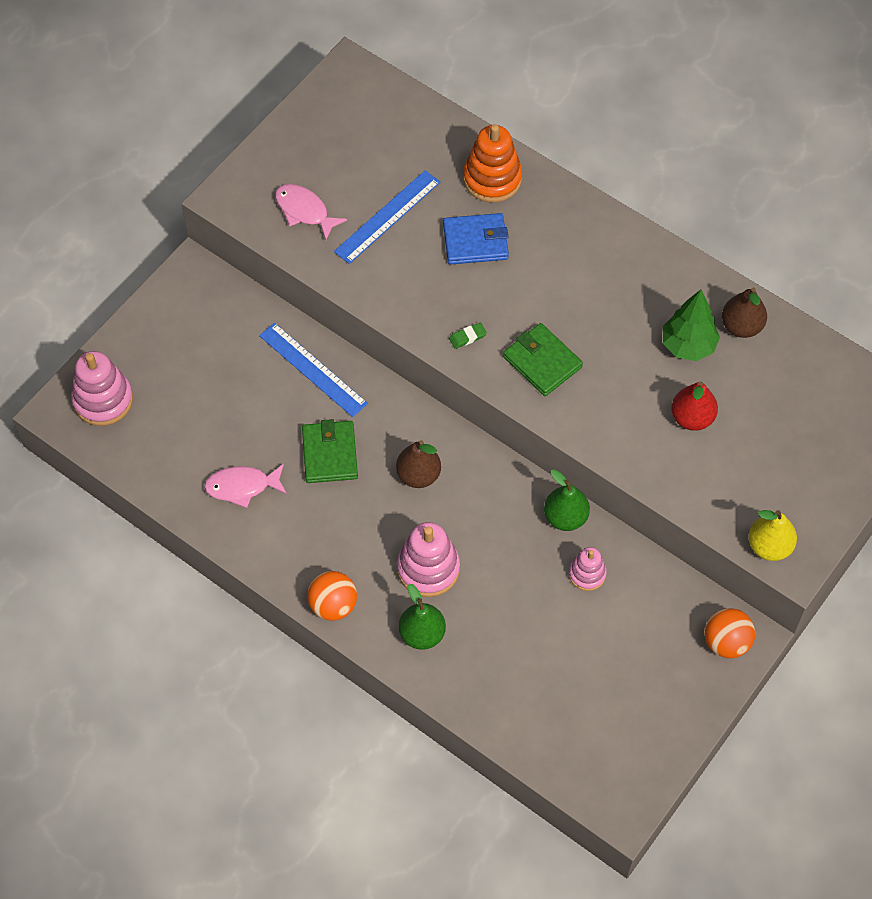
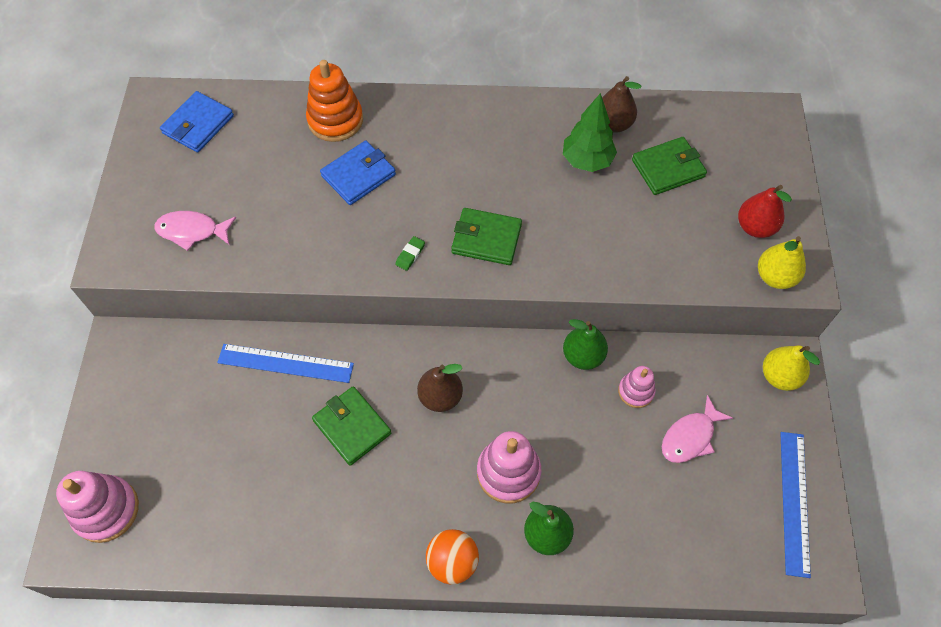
camera: 35 degrees left, 0 degrees up
pink fish [204,464,287,508] -> pink fish moved to [662,395,733,463]
blue ruler [334,170,440,264] -> blue ruler moved to [780,432,811,578]
red pear [671,381,718,431] -> red pear moved to [738,185,792,238]
orange ball [705,608,755,658] -> yellow pear [763,345,820,391]
none -> blue wallet [160,91,234,152]
none -> green wallet [632,137,707,195]

